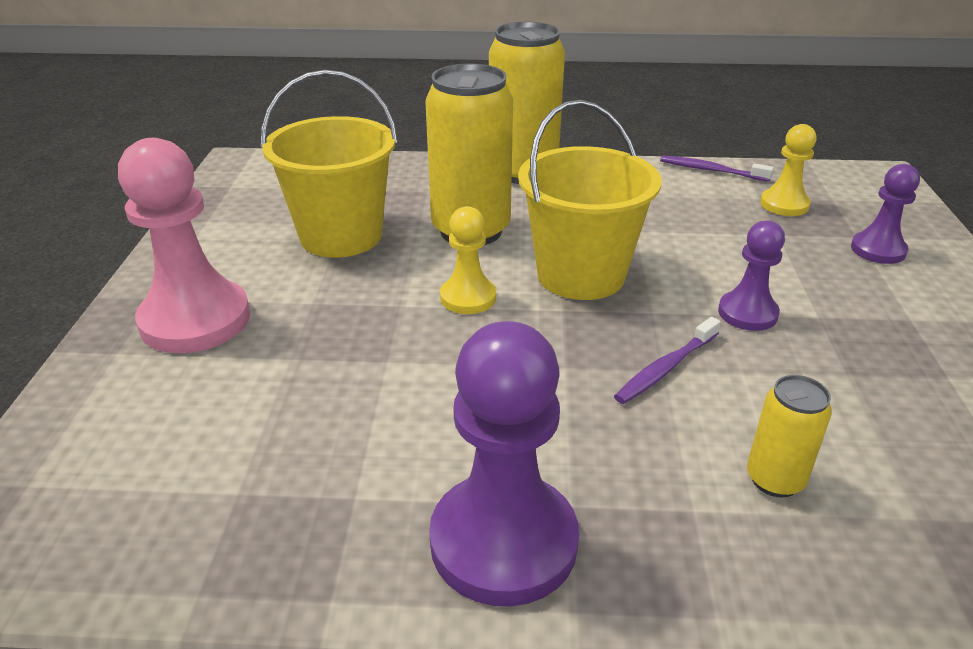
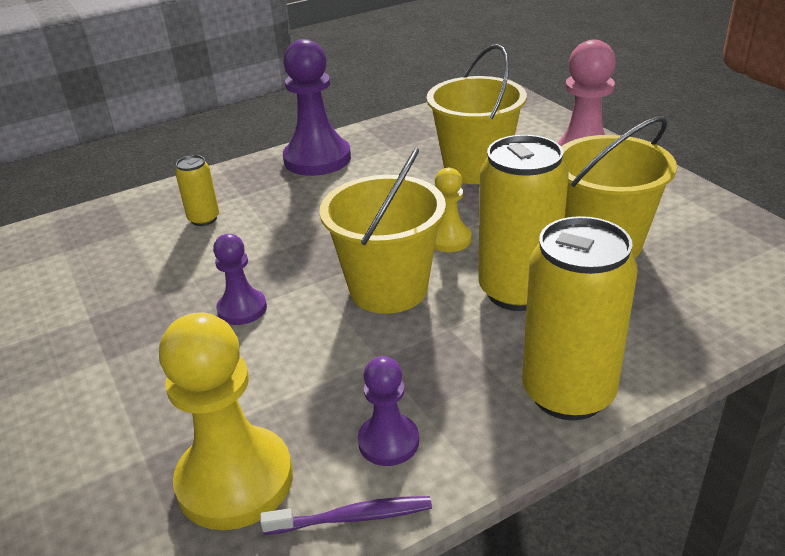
camera: 150 degrees right, 0 degrees up
purple toothbrush [614,317,721,404] -> none
yellow pawn [760,124,817,216] -> yellow pawn [159,312,293,530], size x1.82
purple pawn [851,164,920,264] -> purple pawn moved to [358,356,419,466]
none -> yellow bucket [427,44,527,184]

